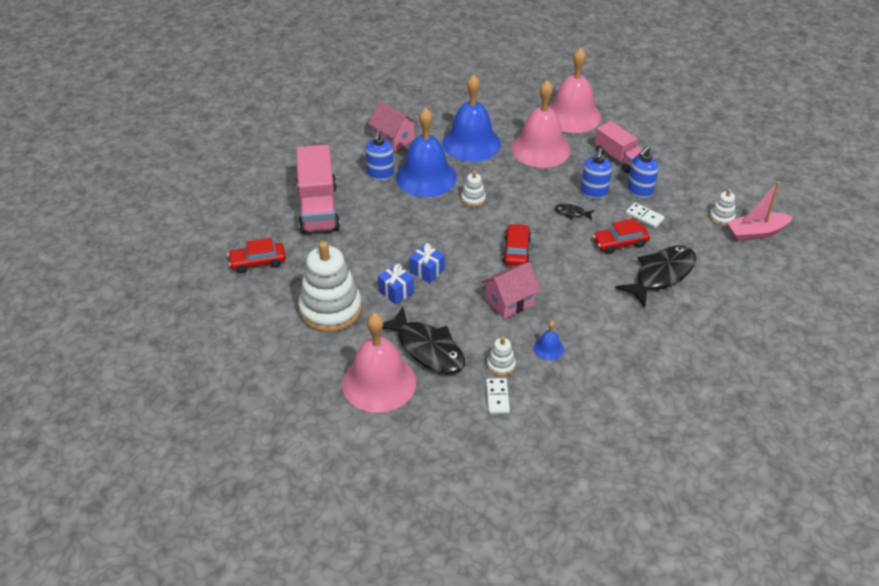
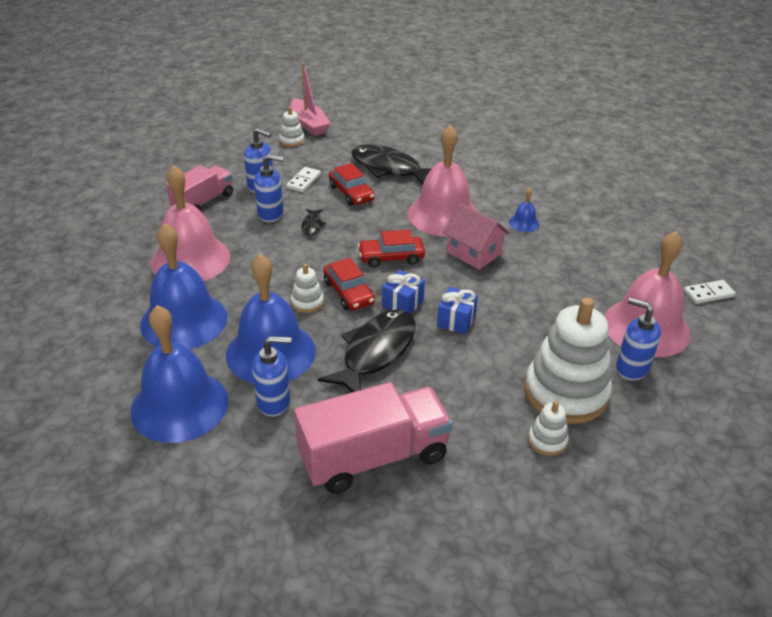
camera: 105 degrees left, 5 degrees down
red car [228,238,286,273] -> red car moved to [323,258,375,310]
pink house [368,101,418,151] -> blue bell [130,305,228,443]
blue gift [378,264,414,305] -> blue gift moved to [382,270,425,314]
black fish [382,307,465,374] -> black fish moved to [318,310,416,392]
white domino [486,378,510,414] -> white domino moved to [684,280,736,304]
white stacking toy [487,336,516,376] -> white stacking toy moved to [528,401,569,456]
pink bell [548,47,601,133] -> pink bell moved to [408,125,478,236]
none -> blue soap dispenser [616,298,661,381]

